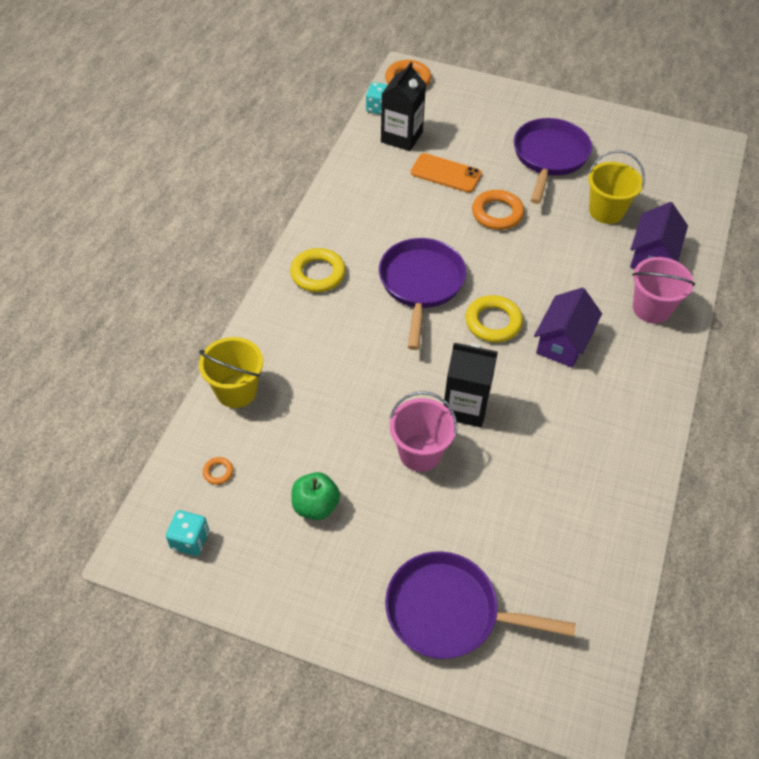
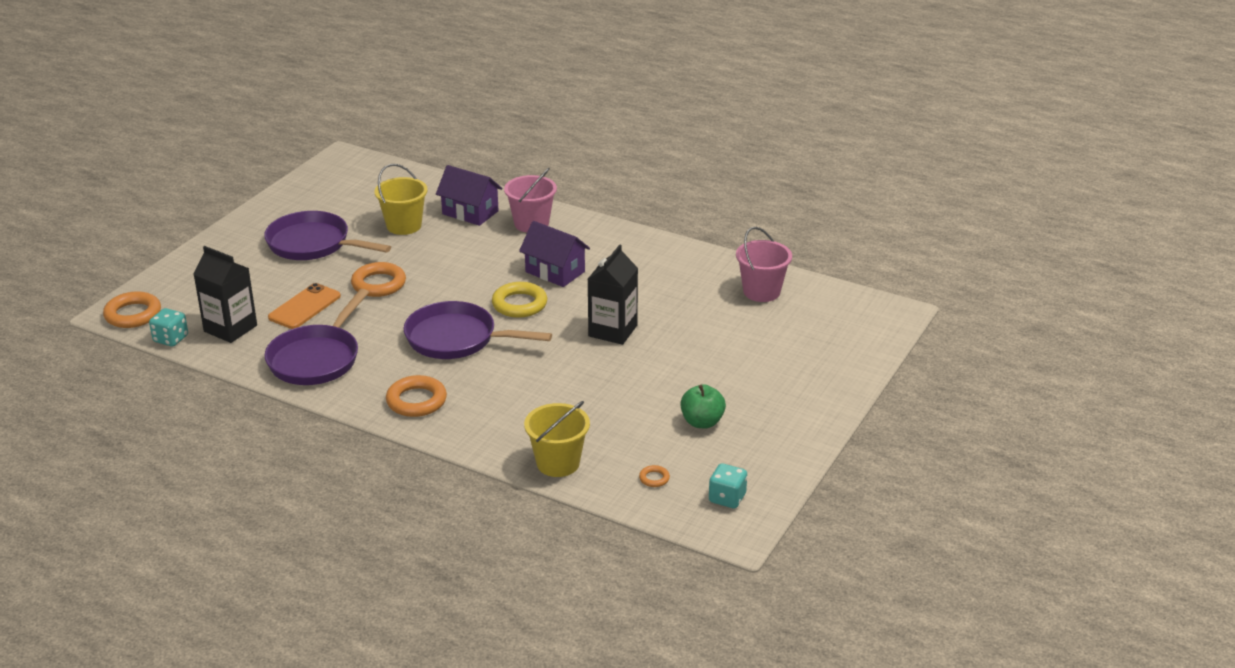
camera: 80 degrees left, 20 degrees down
yellow ring [290,248,346,292] -> orange ring [386,375,447,417]
purple pan [385,551,576,659] -> purple pan moved to [265,289,369,385]
pink bucket [390,391,458,472] -> pink bucket moved to [736,227,792,302]

